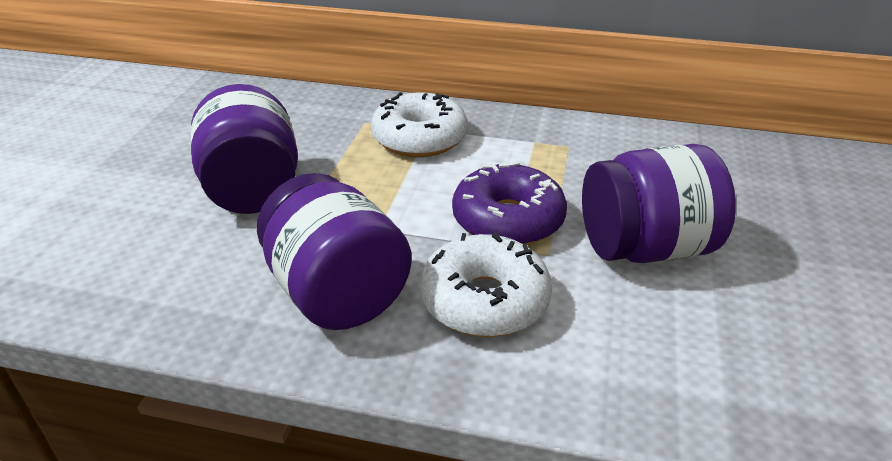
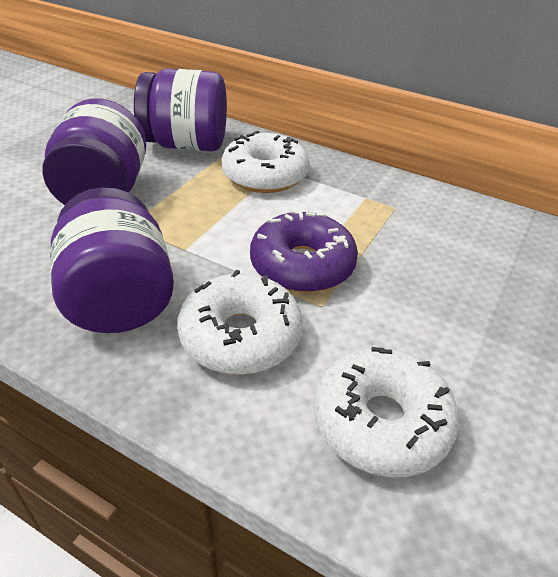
camera: 15 degrees right, 5 degrees up
purple jar [582,144,736,263] -> purple jar moved to [134,69,227,151]
none -> white donut [314,347,459,477]

